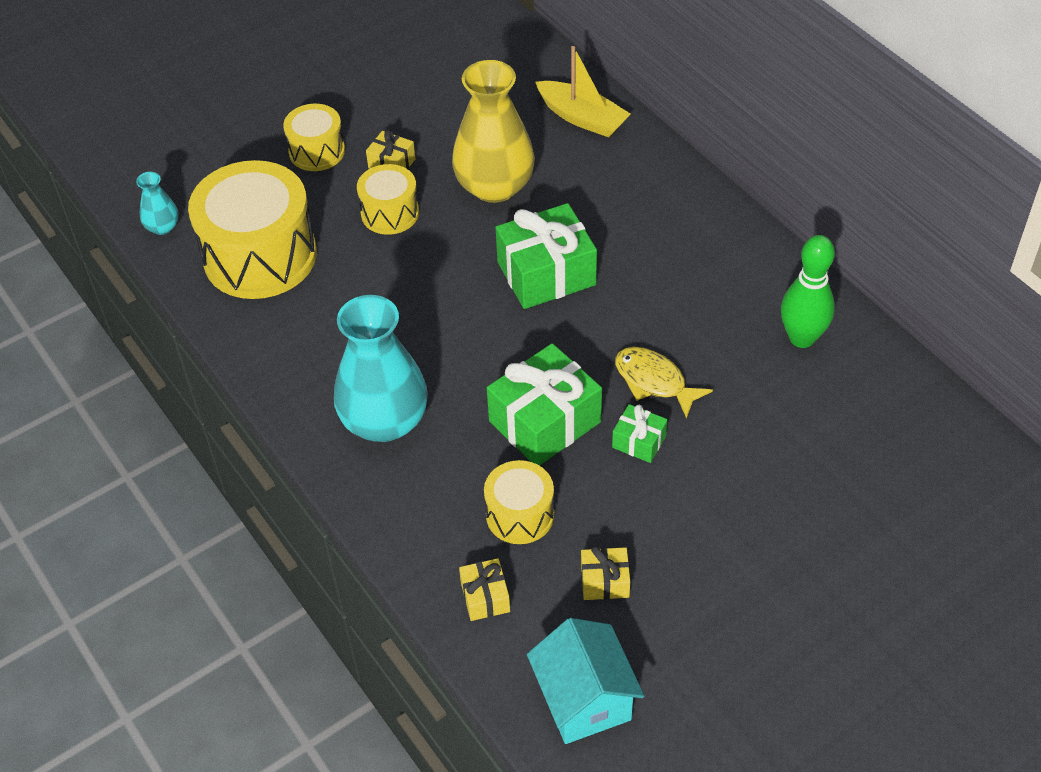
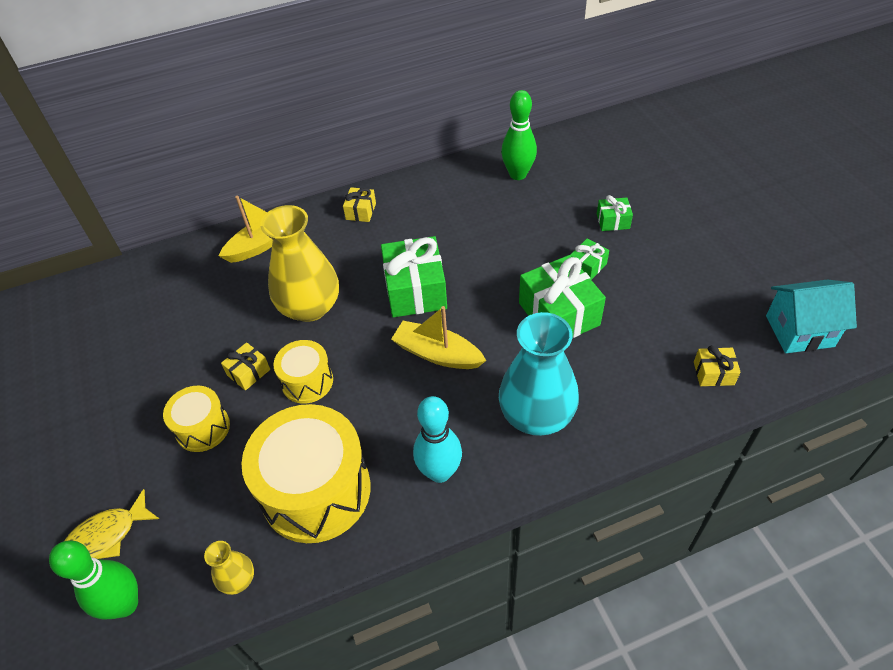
camera: 75 degrees left, 0 degrees up
turquoise vase [136,172,179,235] -> yellow vase [204,541,254,595]
yellow drum [484,460,554,544] -> none
yellow gift [581,546,630,600] -> yellow gift moved to [343,187,376,222]
yellow fish [615,347,713,419] -> yellow fish moved to [64,489,159,559]
none -> green bowling pin [49,540,138,620]
none -> yellow boat [391,306,486,369]
none -> turquoise bowling pin [413,396,462,483]
none -> green gift [597,195,633,231]

